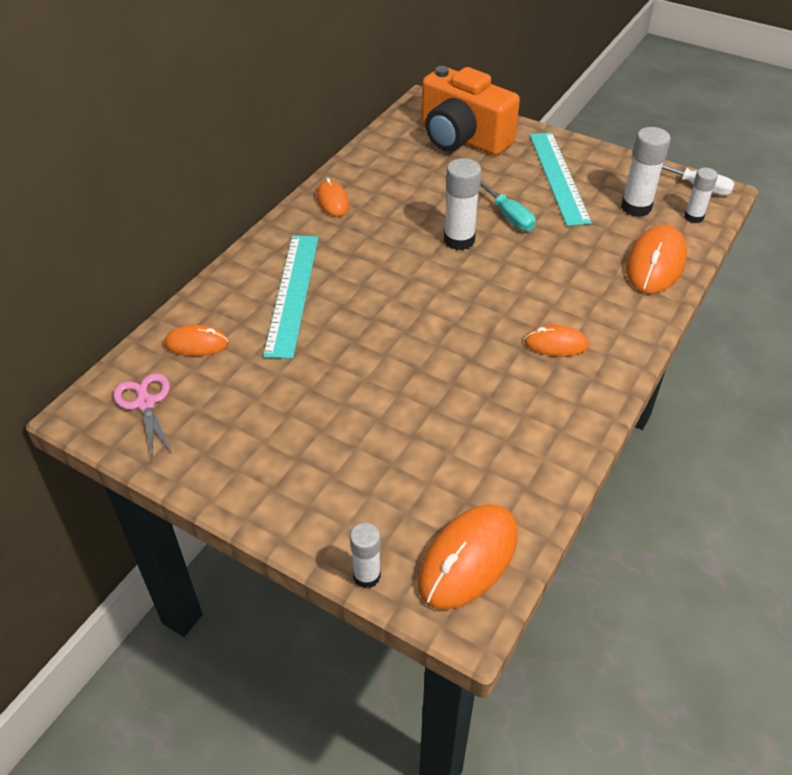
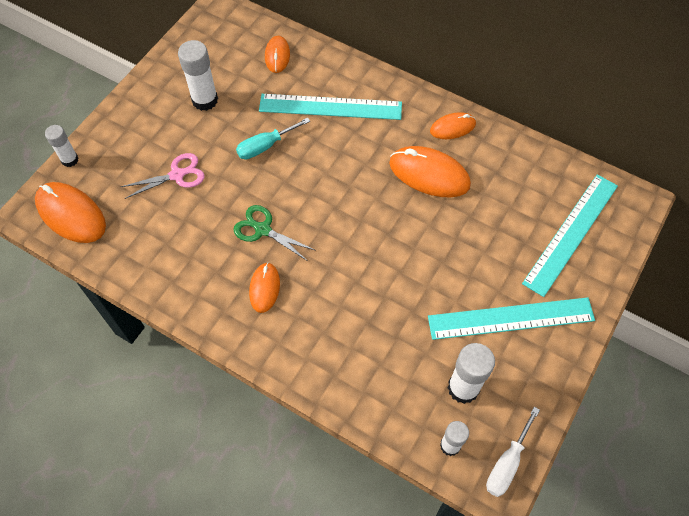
camera: 90 degrees right, 15 degrees up
pink scissors [113,373,172,461] -> pink scissors moved to [121,153,205,199]
orange camera [421,66,520,155] -> turquoise ruler [522,174,618,297]
white glue stick [444,158,481,250] -> white glue stick moved to [178,40,218,111]
turquoise screwdriver [480,180,536,231] -> turquoise screwdriver moved to [236,118,310,159]
orange mouse [626,225,687,294] -> orange mouse moved to [389,146,471,197]
none -> green scissors [233,205,315,261]

